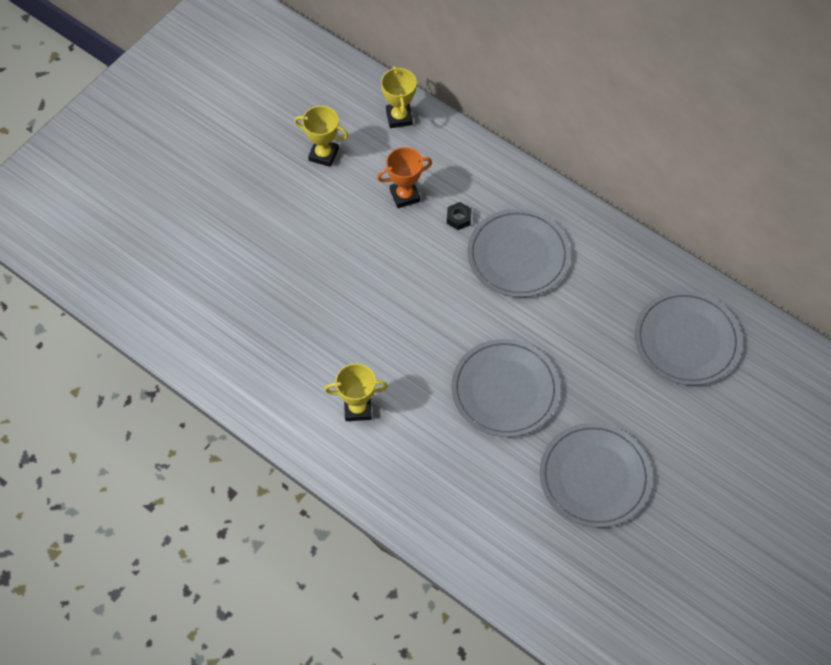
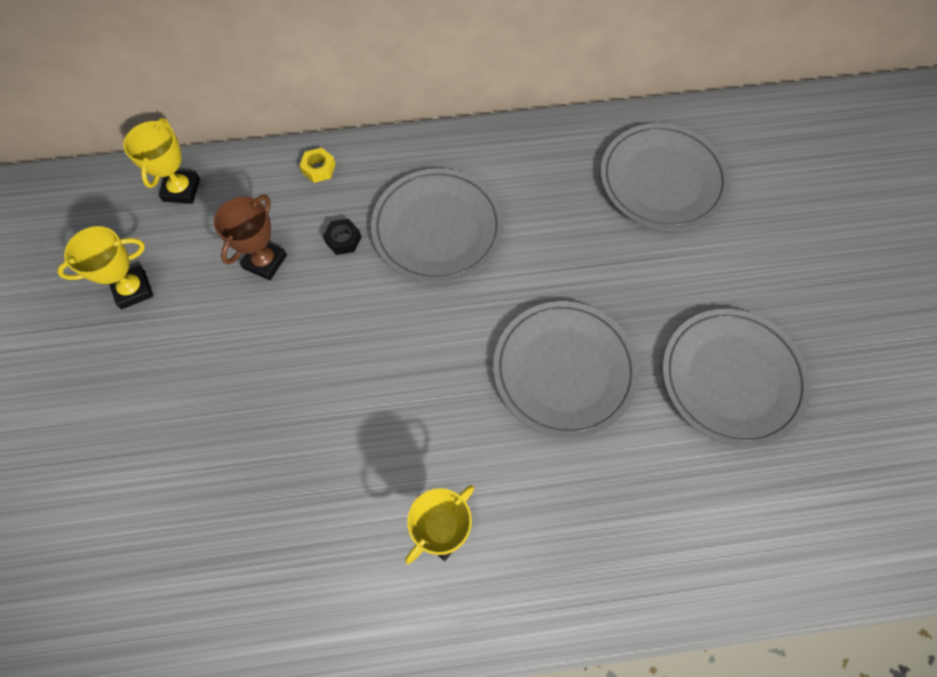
camera: 45 degrees left, 5 degrees up
orange trophy [377,147,432,208] -> brown trophy [214,195,287,280]
yellow trophy [381,66,417,128] -> yellow trophy turned 60 degrees clockwise [123,118,200,204]
none -> yellow nut [300,147,336,183]

